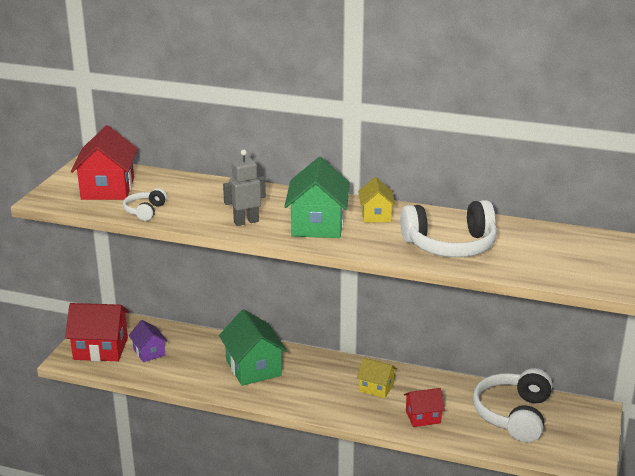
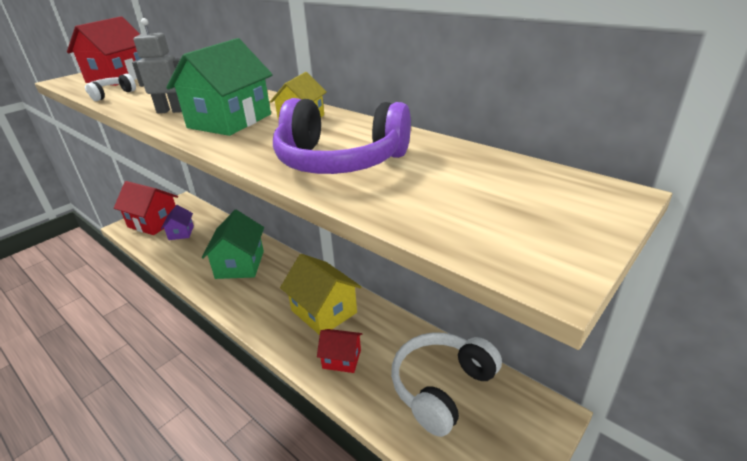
camera: 25 degrees right, 5 degrees up
yellow house [357,358,397,398] -> yellow house [280,254,362,335], size x1.74
white headphones [400,200,497,257] -> purple headphones [273,98,411,174]

